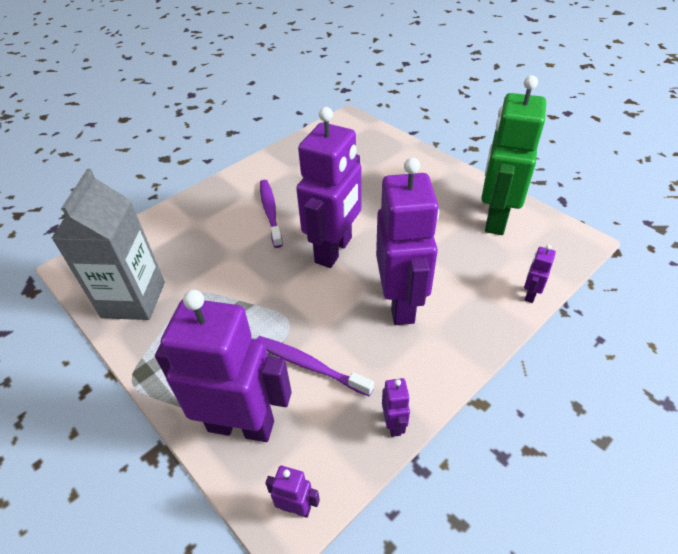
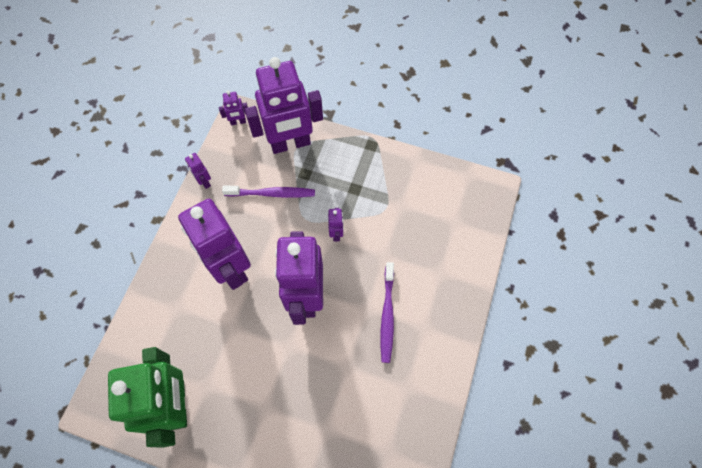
camera: 150 degrees right, 20 degrees up
grey carton [51,169,165,320] -> none
purple toothbrush [260,180,283,248] -> purple toothbrush turned 45 degrees clockwise [380,262,394,363]
purple robot [524,244,556,303] -> purple robot moved to [328,208,344,241]

